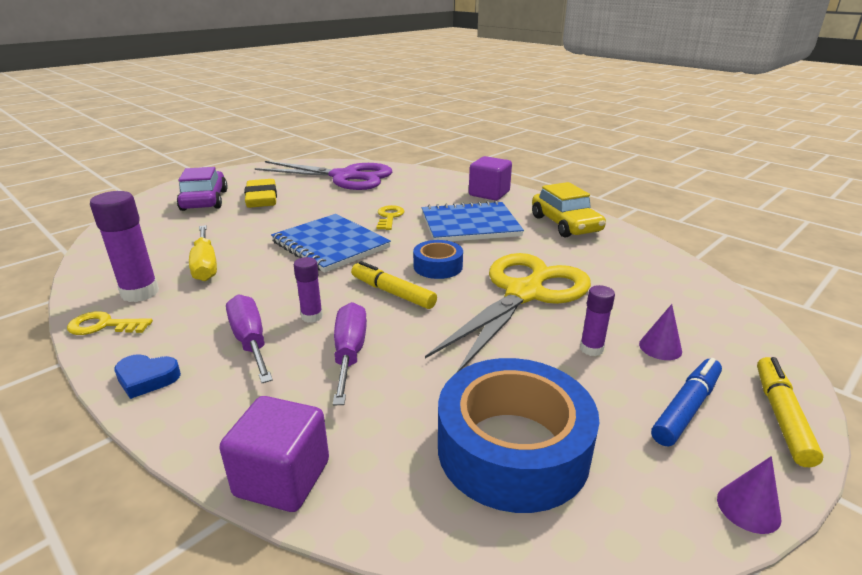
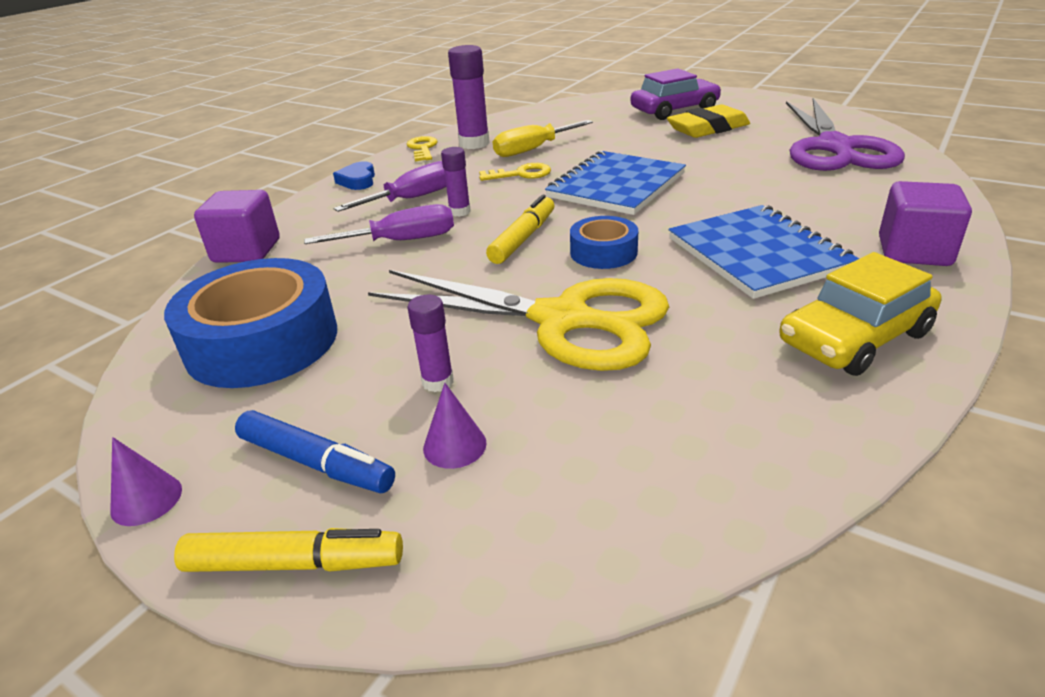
camera: 80 degrees right, 5 degrees up
yellow key [377,205,404,230] -> yellow key moved to [479,163,551,181]

